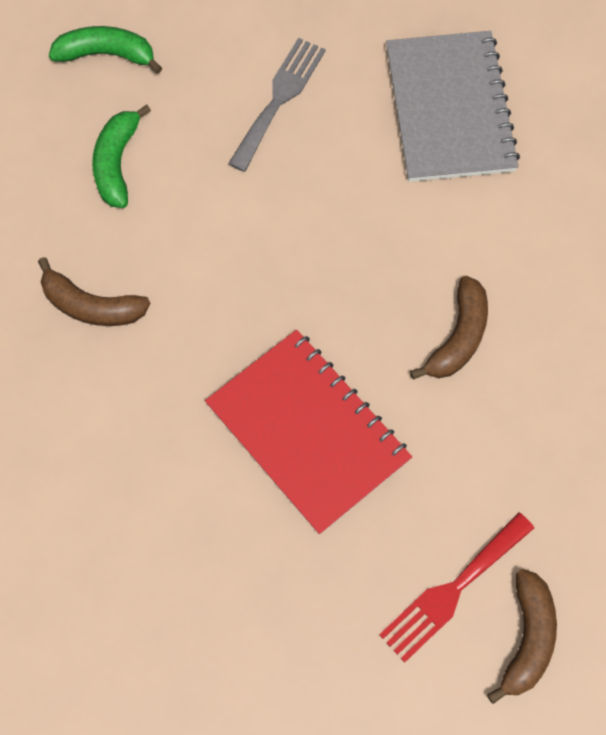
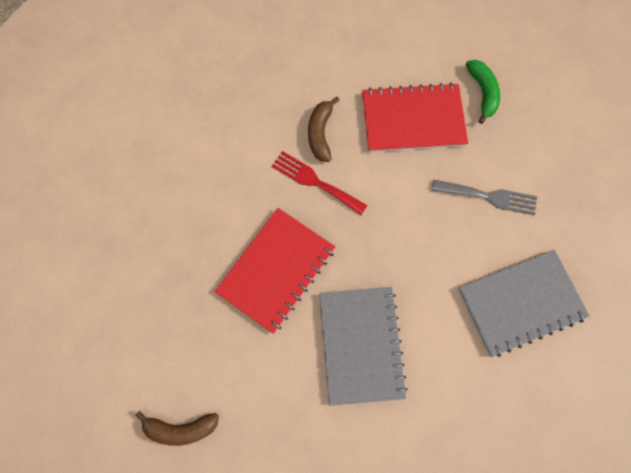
camera: 75 degrees right, 5 degrees up
green banana [92,104,151,208] -> red notebook [362,82,468,152]
red fork [379,512,534,663] -> red fork moved to [272,151,368,215]
brown banana [410,276,488,380] -> grey notebook [319,287,408,406]

